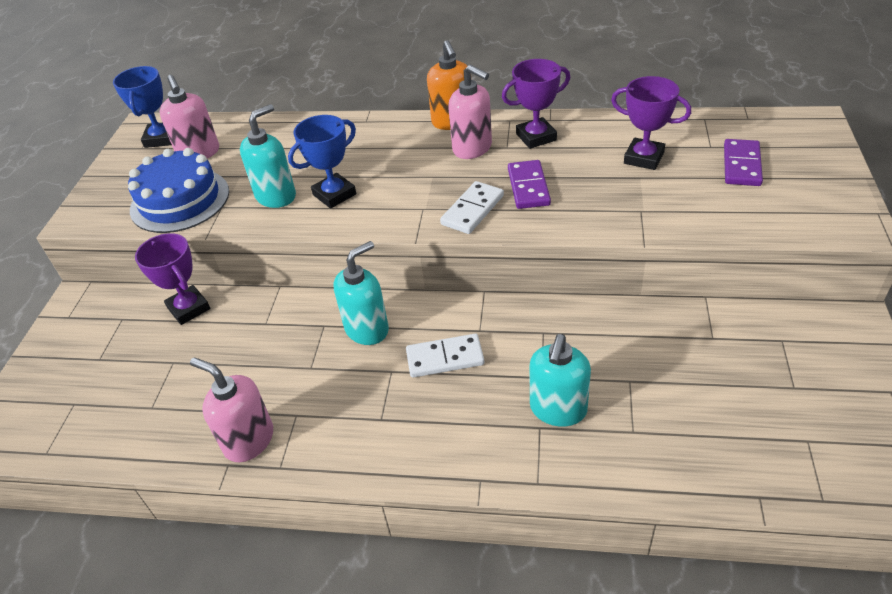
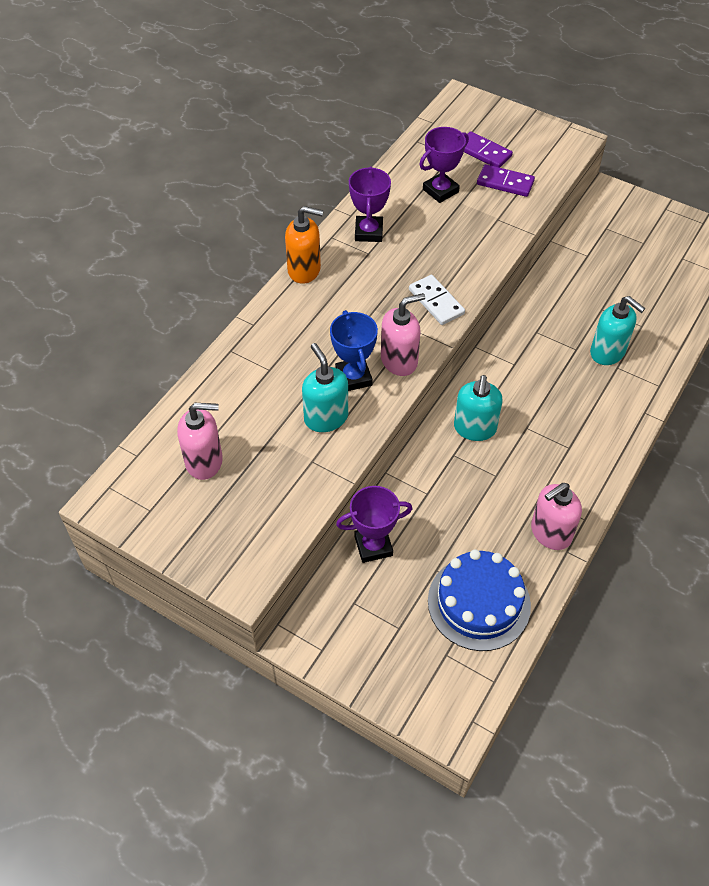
camera: 70 degrees left, 10 degrees up
blue trophy [113,66,172,148] -> none
blue cake [128,148,229,233] -> blue cake moved to [428,549,531,651]
turquoise soap dispenser [334,241,389,345] -> turquoise soap dispenser turned 150 degrees counterclockwise [454,375,503,441]
white domino [406,334,484,378] -> none
pink soap dispenser [448,65,492,159] -> pink soap dispenser moved to [381,293,425,376]
purple domino [508,160,551,209] -> purple domino moved to [477,164,535,197]

